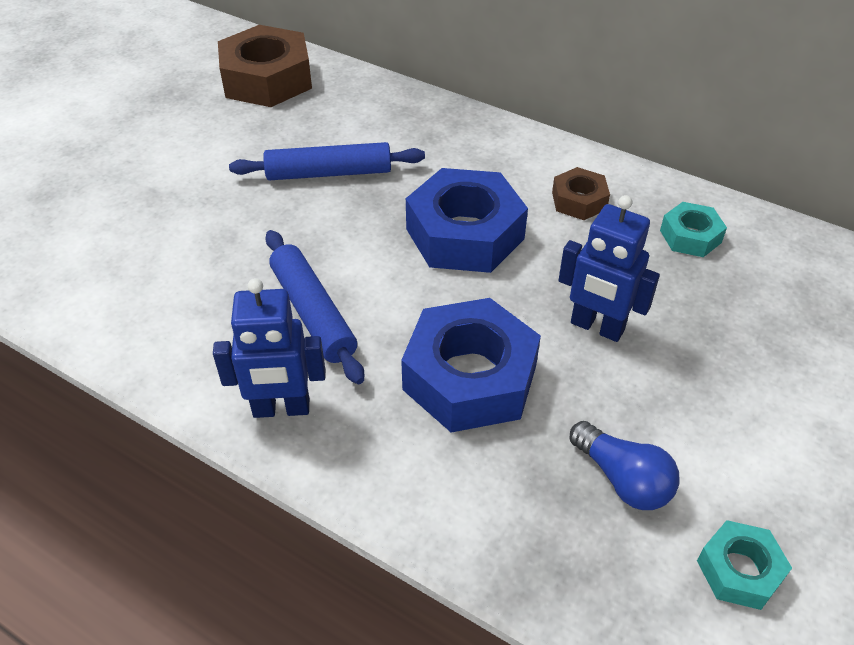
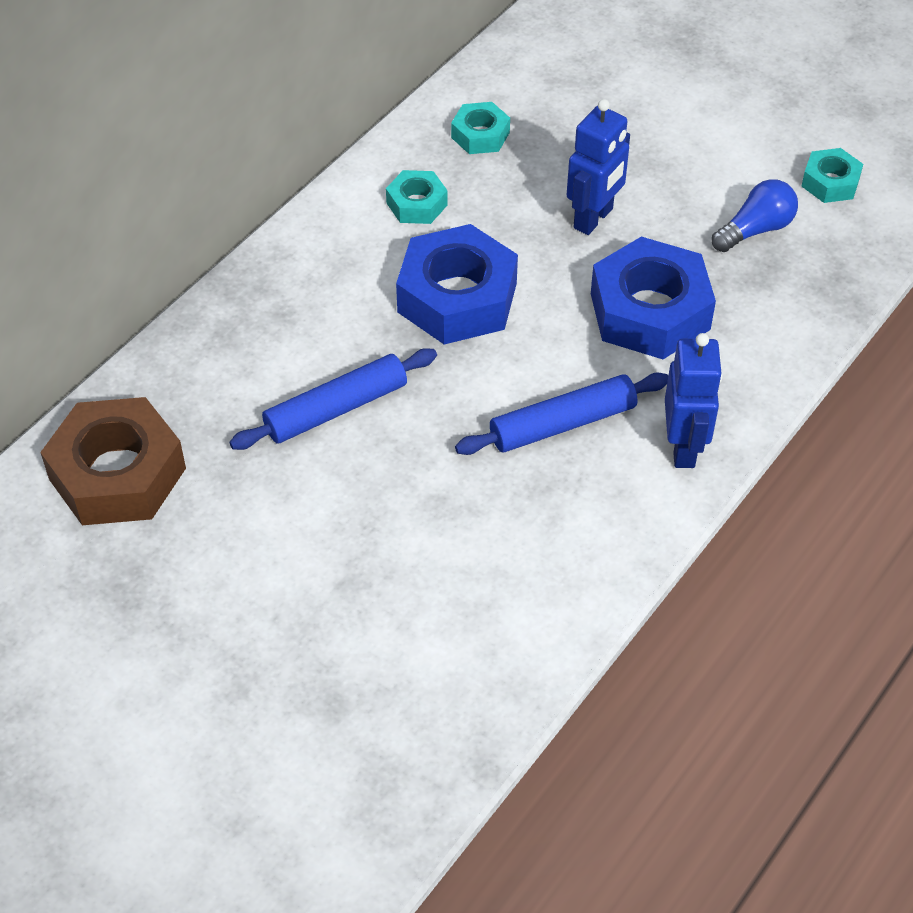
camera: 85 degrees left, 5 degrees up
blue rolling pin [229,142,425,180] -> blue rolling pin turned 60 degrees clockwise [229,348,437,450]
brown nut [552,167,610,220] -> turquoise nut [386,170,448,224]

